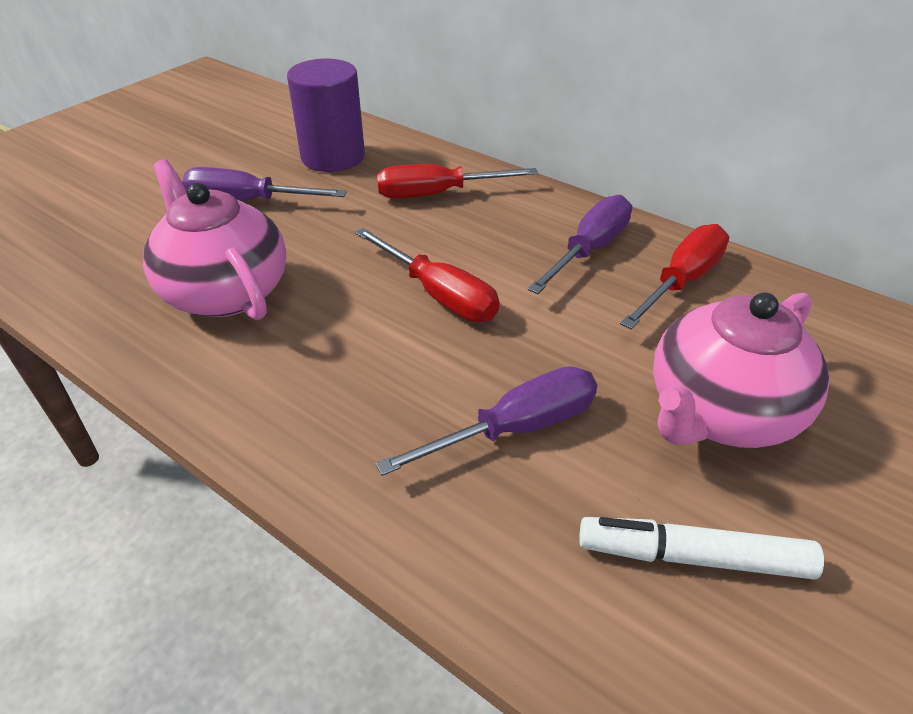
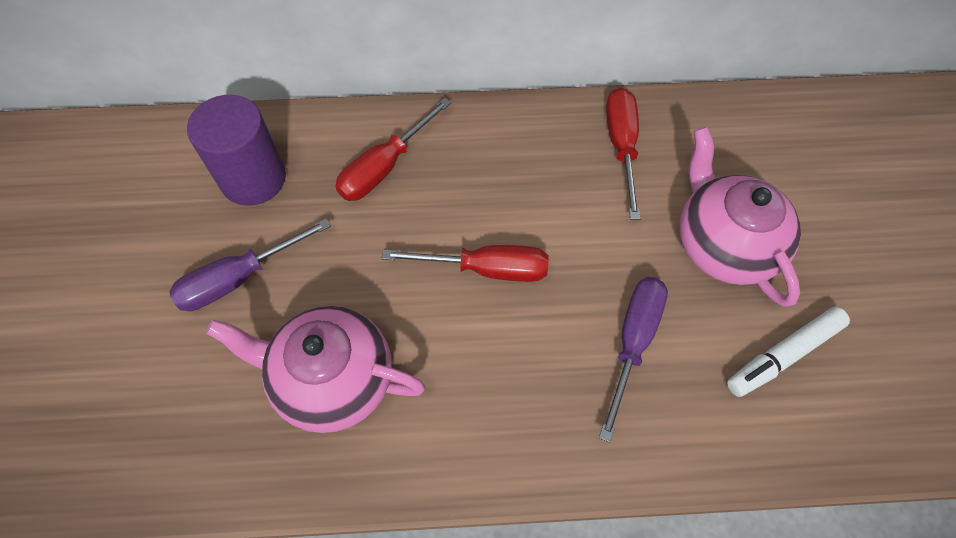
camera: 40 degrees left, 20 degrees up
purple screwdriver [528,195,632,294] -> none
pink teapot [653,292,829,448] -> pink teapot turned 150 degrees clockwise [680,127,801,307]

